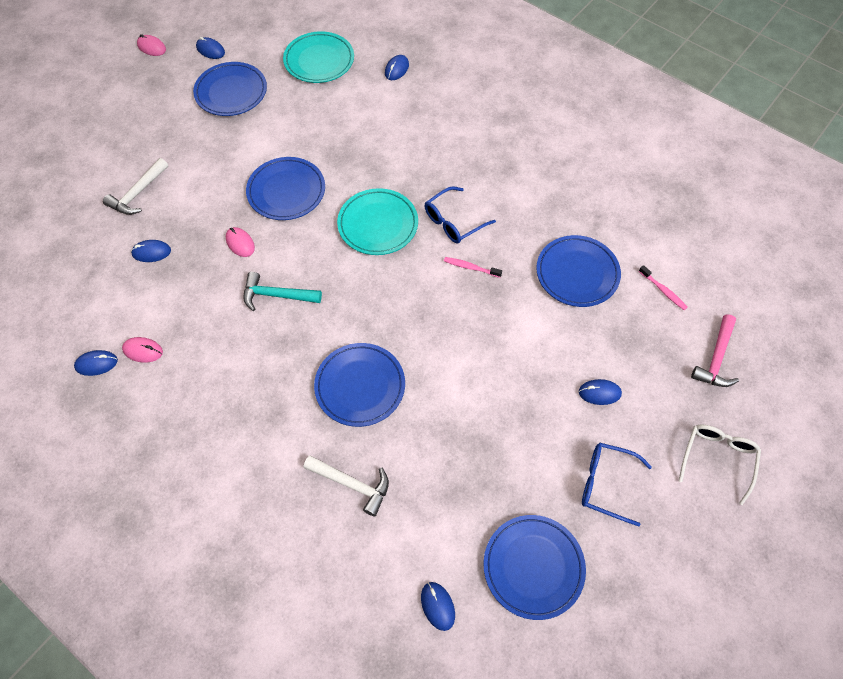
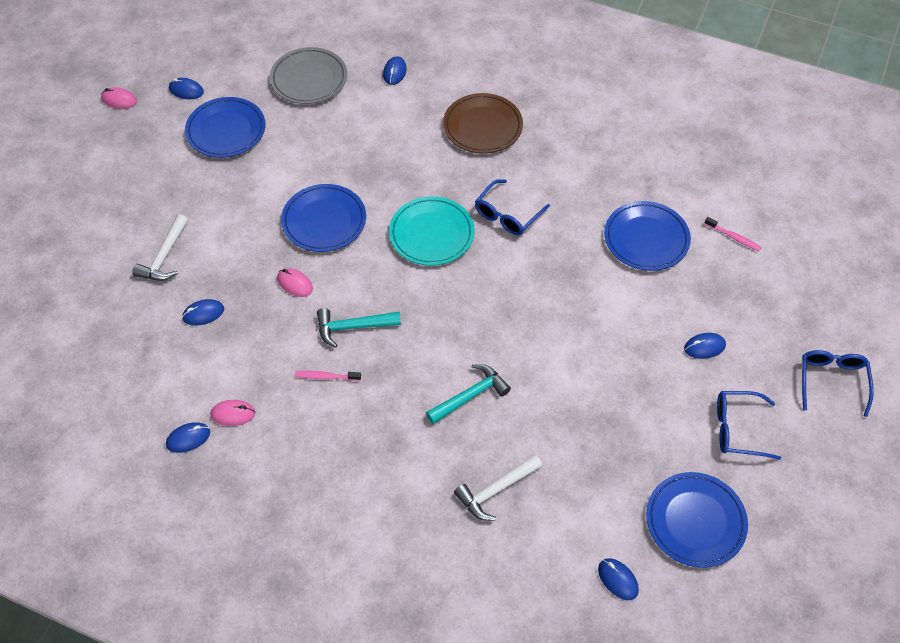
camera: 15 degrees left, 5 degrees down
turquoise plate [283,31,354,83] -> grey plate [270,47,347,104]
white hammer [303,455,389,517] -> white hammer turned 135 degrees clockwise [454,454,542,521]
blue plate [314,343,405,427] -> turquoise hammer [426,364,511,424]
pink toothbrush [444,257,502,278] -> pink toothbrush moved to [295,371,361,381]
white glasses [679,425,761,505] -> blue glasses [802,350,874,417]
pink hammer [691,315,739,387] -> none
none -> brown plate [443,93,523,154]

